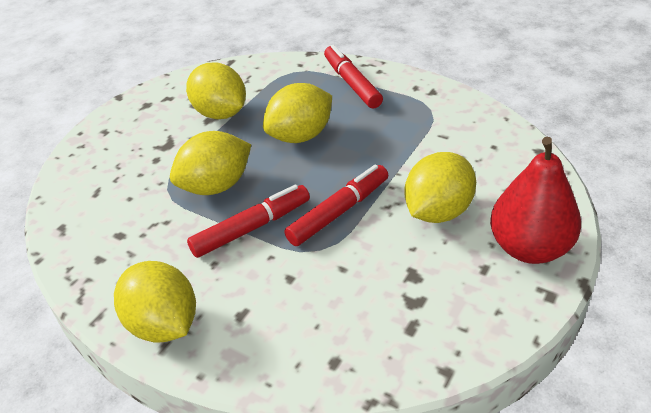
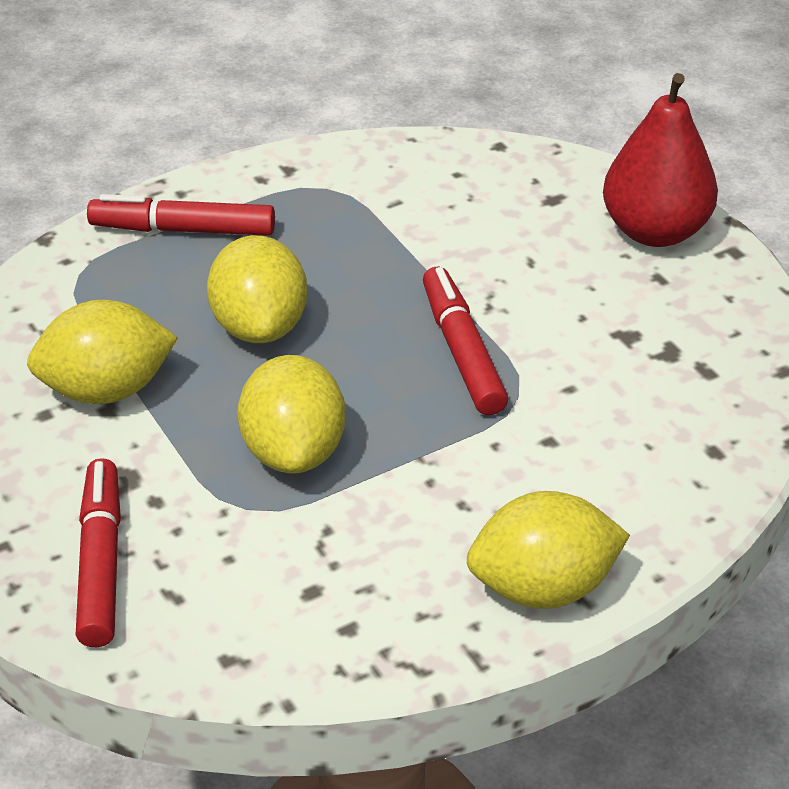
camera: 65 degrees left, 0 degrees up
red marker [187,184,310,258] -> red marker moved to [76,458,121,647]
yellow lemon [405,152,476,223] -> none

